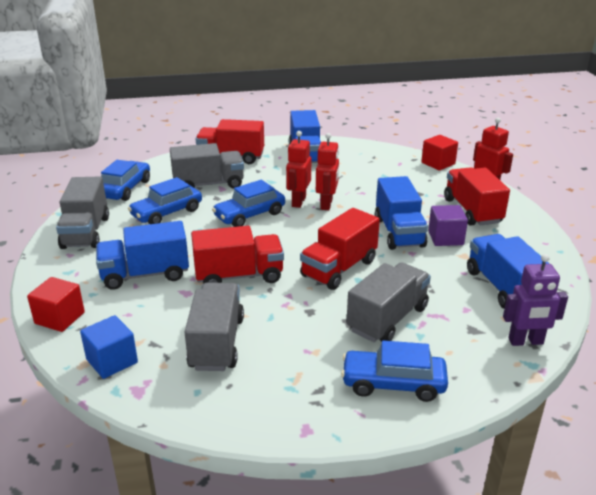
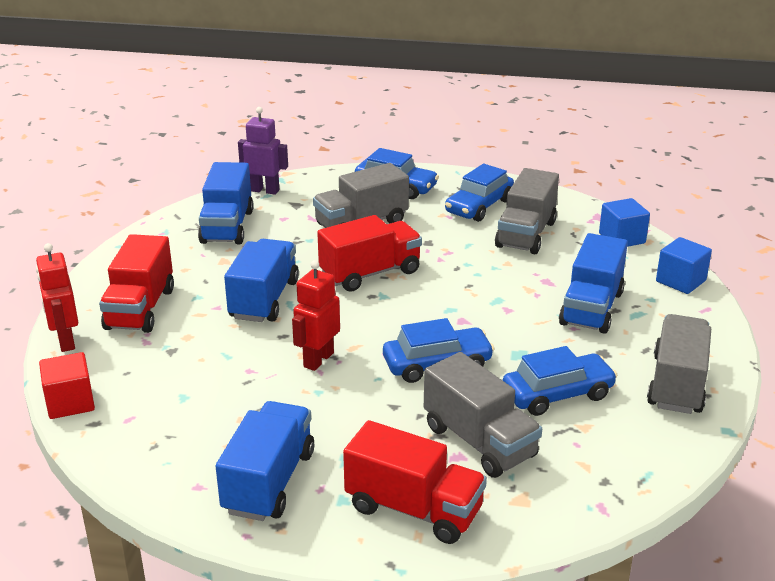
camera: 160 degrees left, 0 degrees up
red cube [27,277,85,332] -> blue cube [656,237,712,294]
blue truck [96,221,189,290] -> blue truck turned 105 degrees clockwise [559,233,628,334]
blue car [101,160,150,201] -> blue car moved to [445,164,514,222]
grey truck [170,143,244,189] -> grey truck turned 135 degrees counterclockwise [424,352,542,478]
red truck [191,226,284,284] -> none
red robot [286,131,311,208] -> none
purple cube [428,205,468,246] -> none

